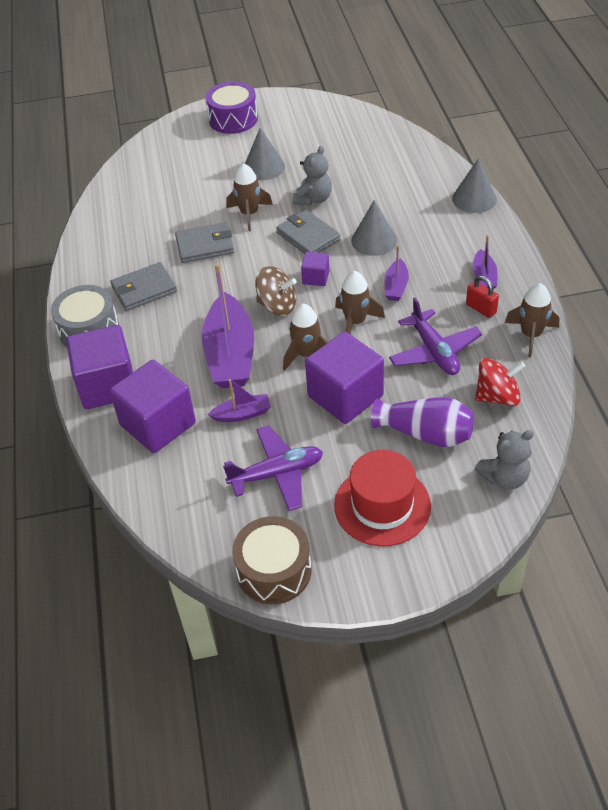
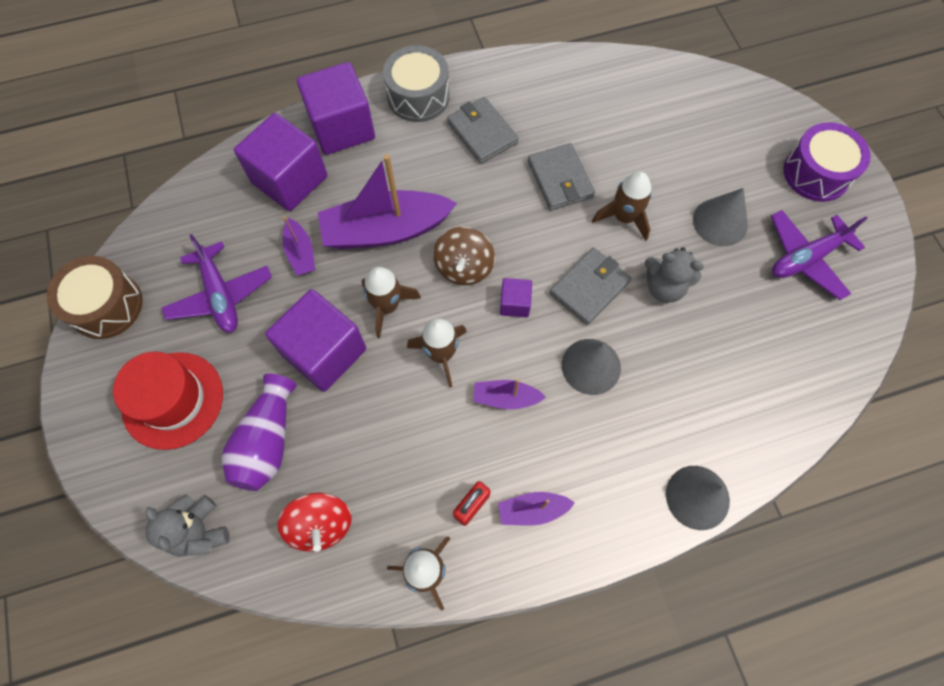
camera: 80 degrees right, 20 degrees up
purple plane [389,298,482,375] -> purple plane moved to [771,210,868,300]

